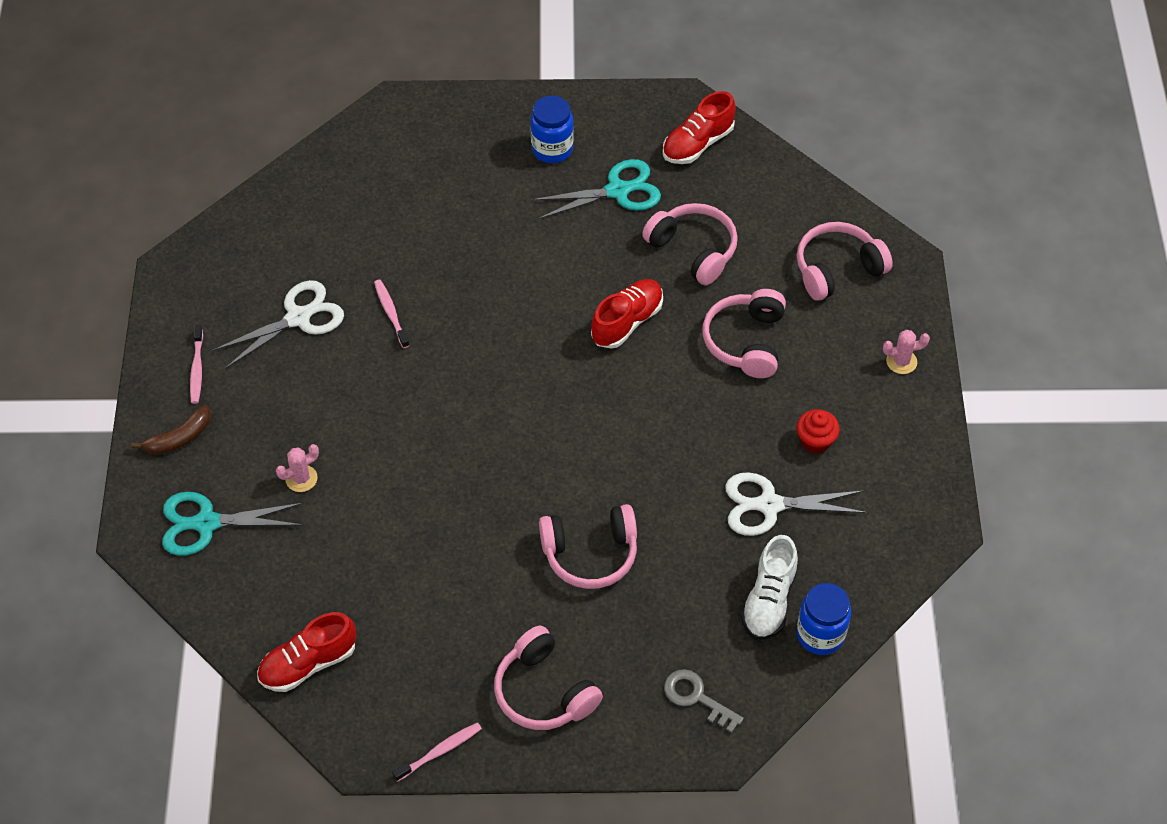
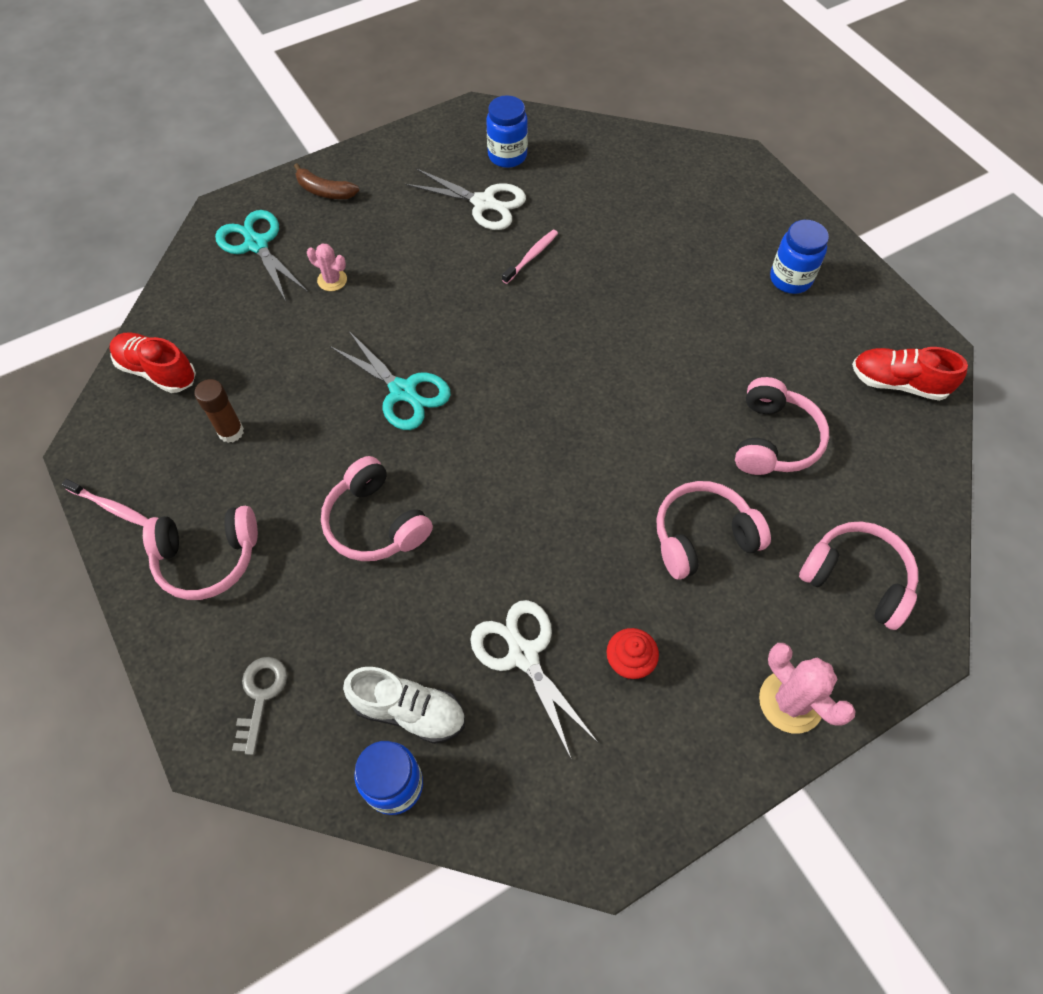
camera: 60 degrees right, 5 degrees up
pink toothbrush [190,325,203,404] -> none
pink headphones [494,626,603,730] -> pink headphones turned 120 degrees counterclockwise [143,506,258,600]
turquoise scissors [532,159,661,219] -> turquoise scissors moved to [330,330,451,430]
red shoe [591,279,663,349] -> none
white shoe [741,535,798,640] -> white shoe turned 150 degrees counterclockwise [343,667,465,744]
pink cactus [883,330,930,374] -> pink cactus [759,643,856,734], size x1.65
none -> brown glue stick [195,379,244,443]
none -> blue jar [486,95,528,168]

